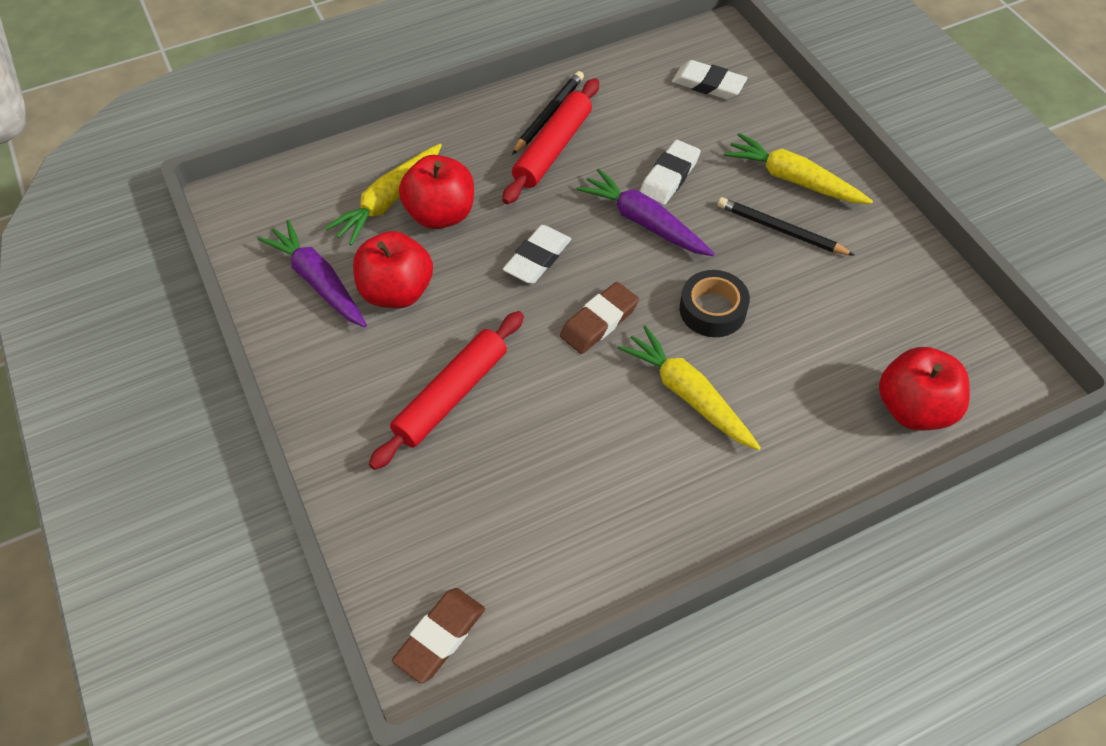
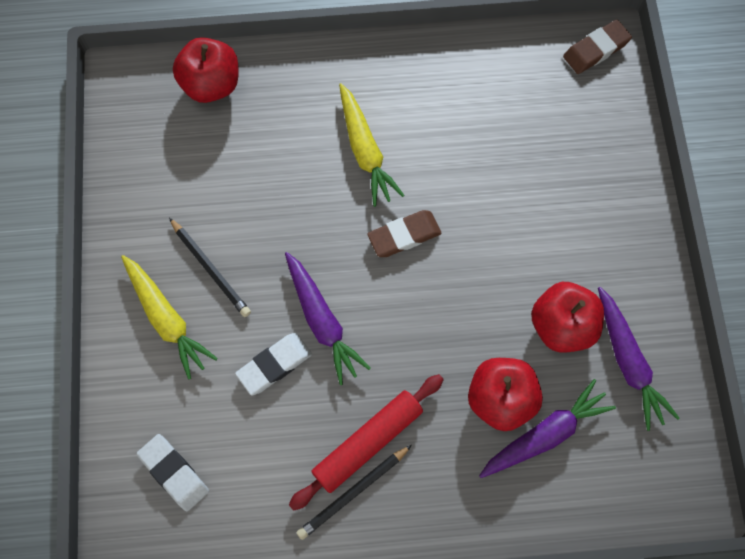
camera: 160 degrees left, 15 degrees up
yellow carrot [324,144,442,246] -> purple carrot [479,379,616,478]
red rolling pin [369,311,524,470] -> none
white eraser [503,225,571,284] -> none
black tape [680,270,750,337] -> none

